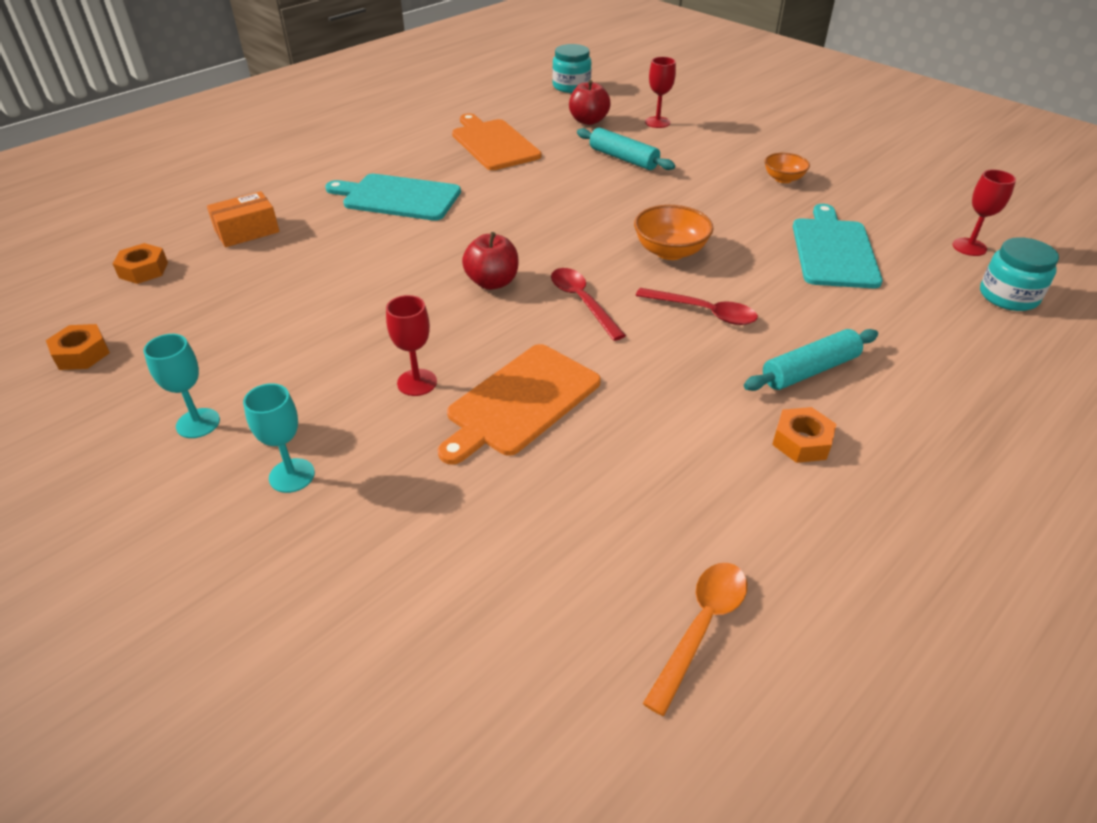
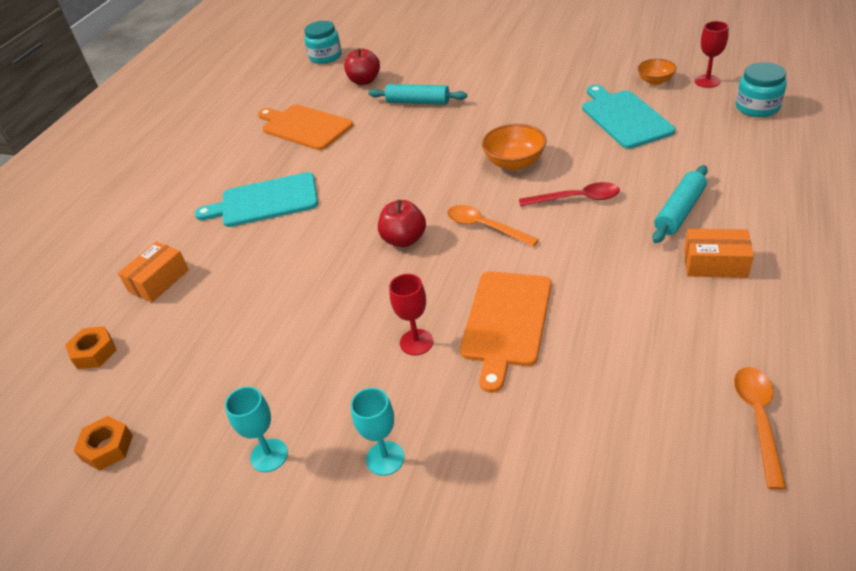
camera: 20 degrees left, 0 degrees up
red spoon [551,268,626,341] -> orange spoon [447,205,539,247]
red goblet [645,57,676,128] -> none
orange bowl [765,153,810,183] -> orange bowl moved to [637,59,677,85]
orange nut [772,407,836,463] -> orange box [684,229,754,278]

